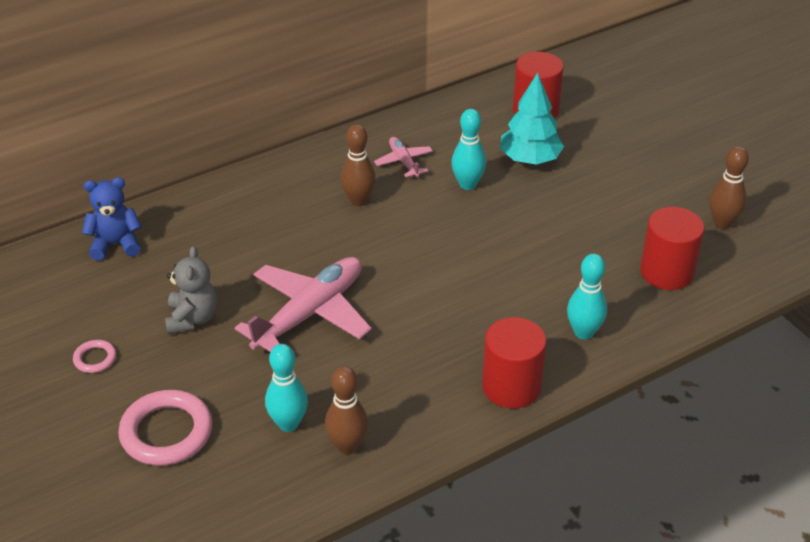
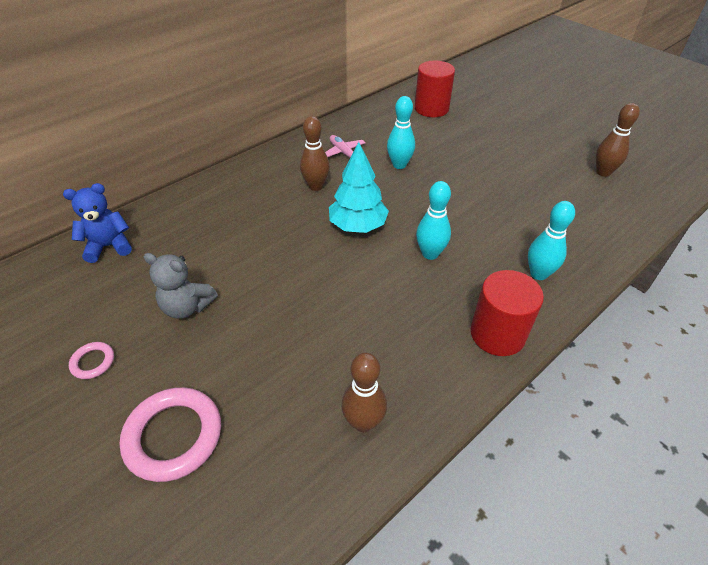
camera: 10 degrees left, 5 degrees up
grey teddy bear [165,246,218,334] -> grey teddy bear turned 120 degrees clockwise [144,253,218,319]
pink plane [235,257,372,352] -> none
turquoise bowling pin [265,344,308,432] -> turquoise bowling pin moved to [416,181,451,260]
turquoise tree [500,73,564,165] -> turquoise tree moved to [329,142,389,233]
red cylinder [640,207,704,290] -> none

